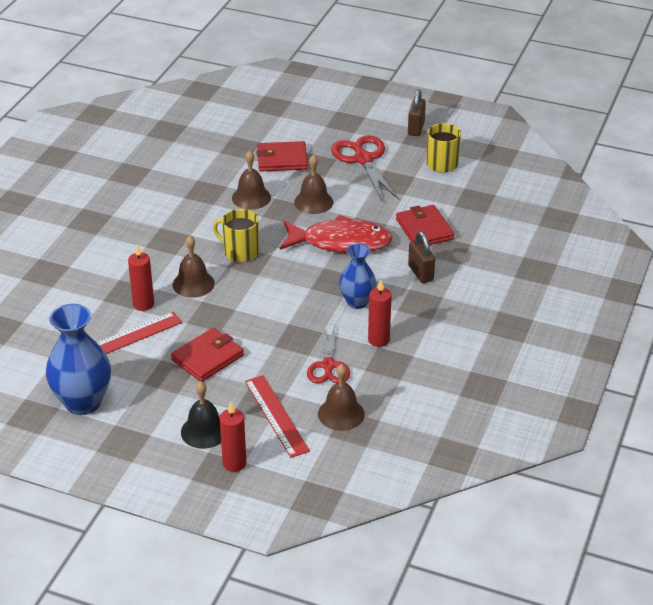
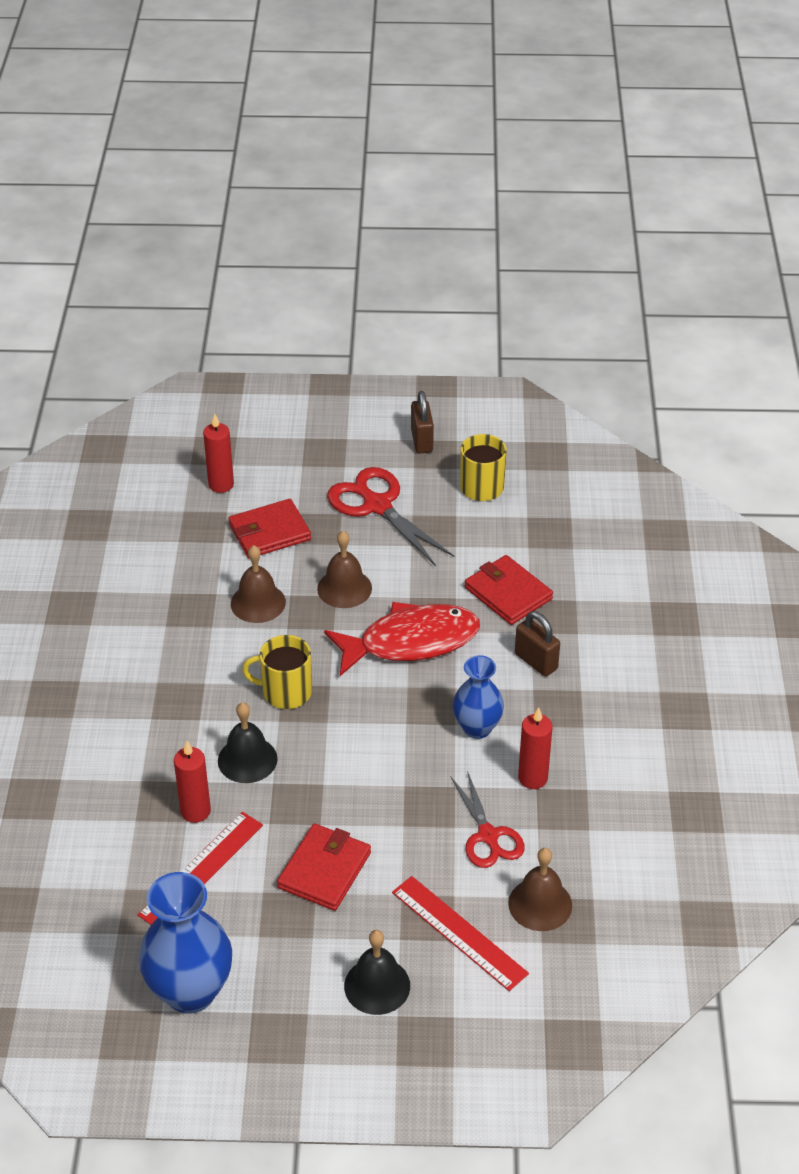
camera: 20 degrees left, 5 degrees up
brown bell [173,235,215,298] -> black bell [218,702,278,783]
red candle [220,402,246,472] -> red candle moved to [203,414,234,493]

